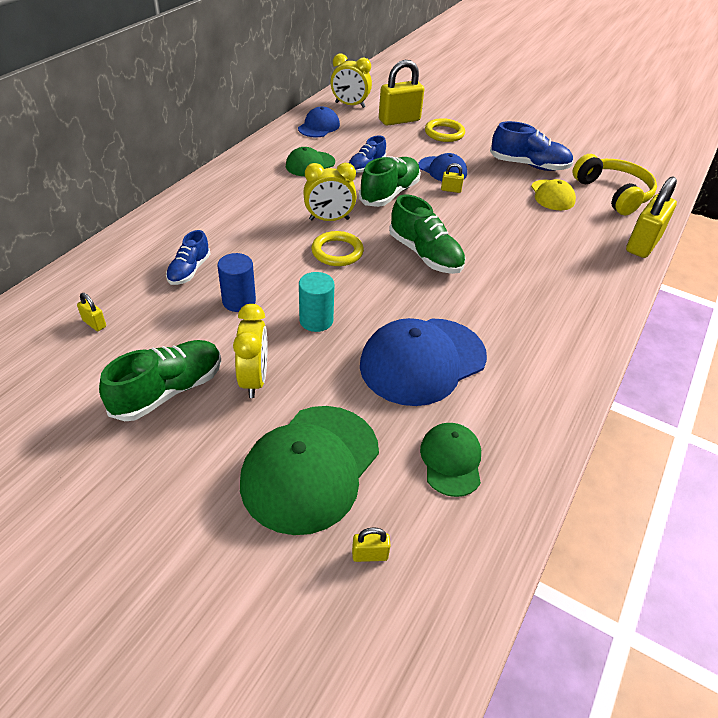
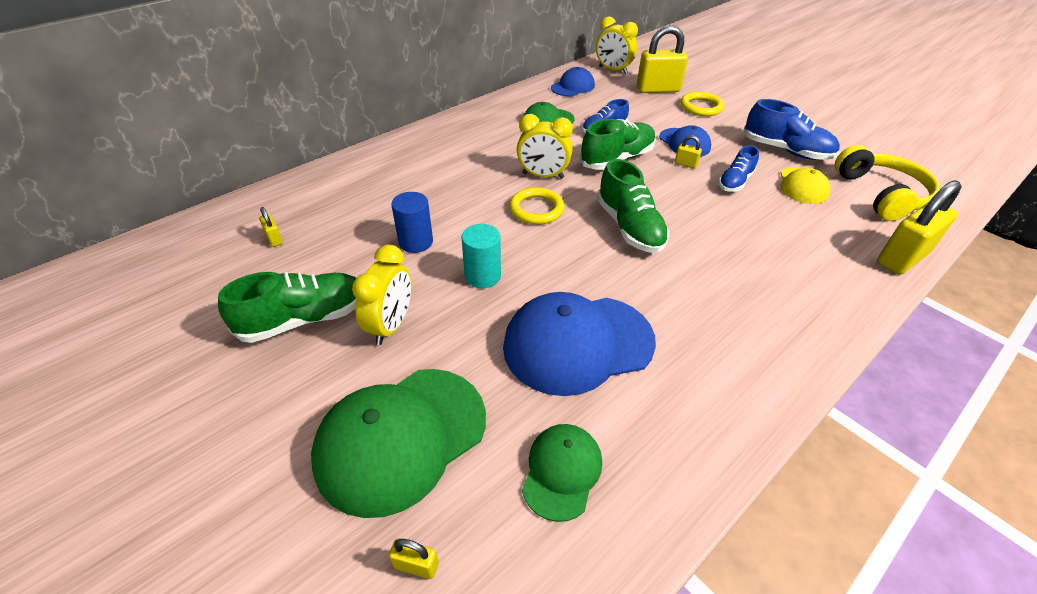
camera: 20 degrees right, 0 degrees up
blue shoe [166,230,210,285] -> blue shoe moved to [718,145,759,192]

